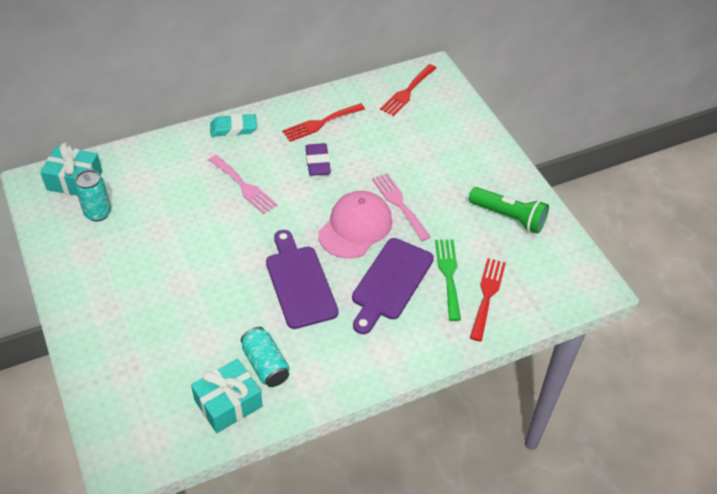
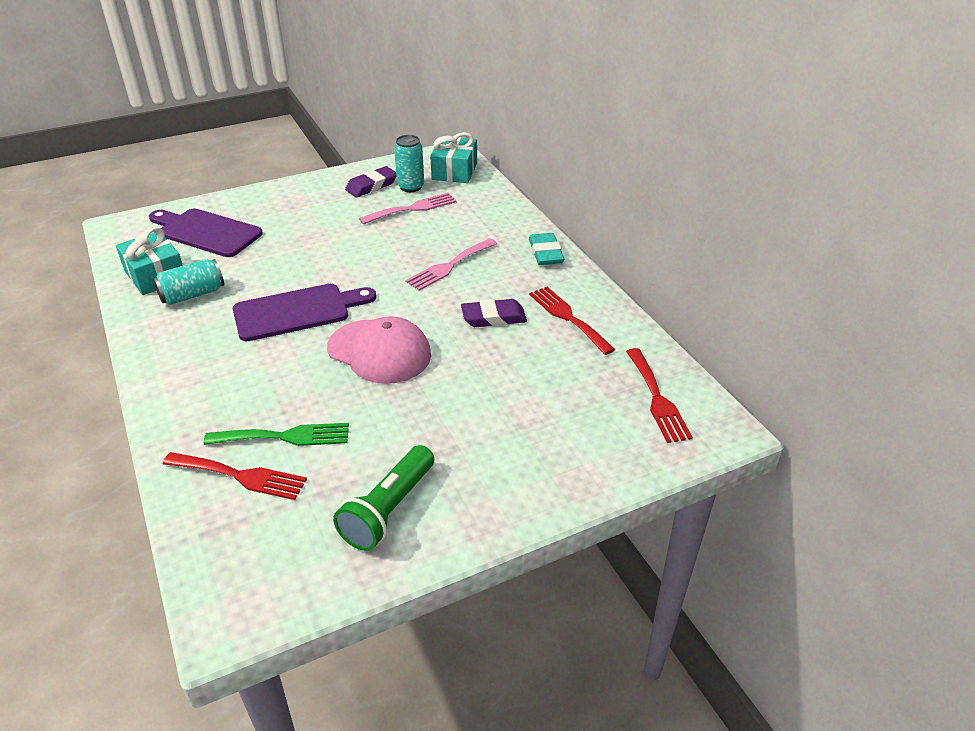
camera: 90 degrees right, 10 degrees down
purple cutting board [352,238,434,334] -> purple cutting board moved to [149,209,263,257]
pink fork [372,173,431,241] -> pink fork moved to [359,193,457,224]
red fork [380,64,436,116] -> red fork turned 135 degrees counterclockwise [626,348,693,443]
none -> purple eraser [345,166,396,197]

